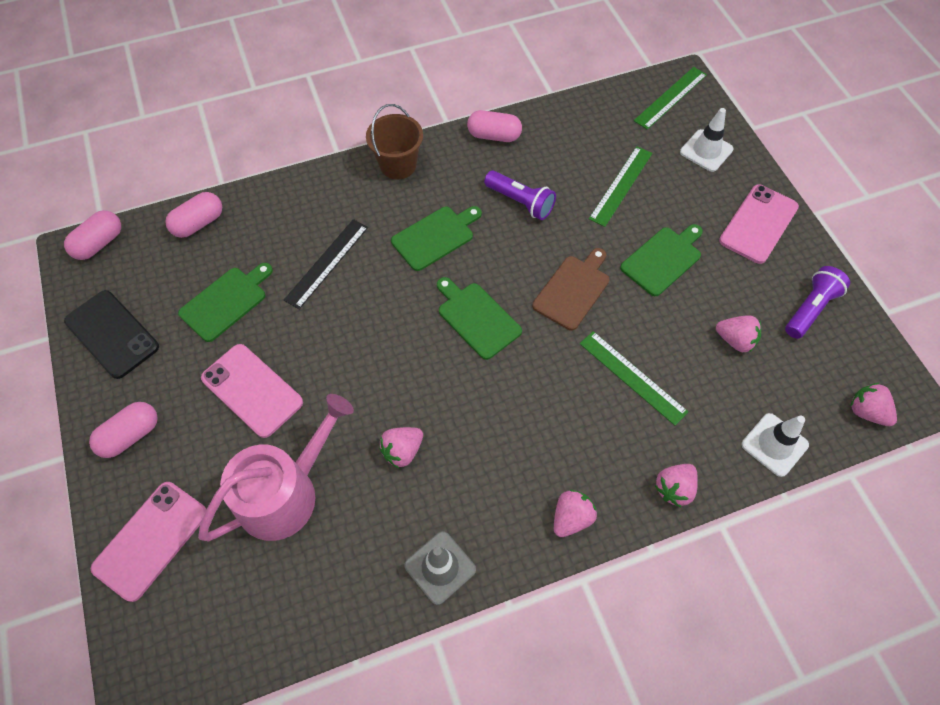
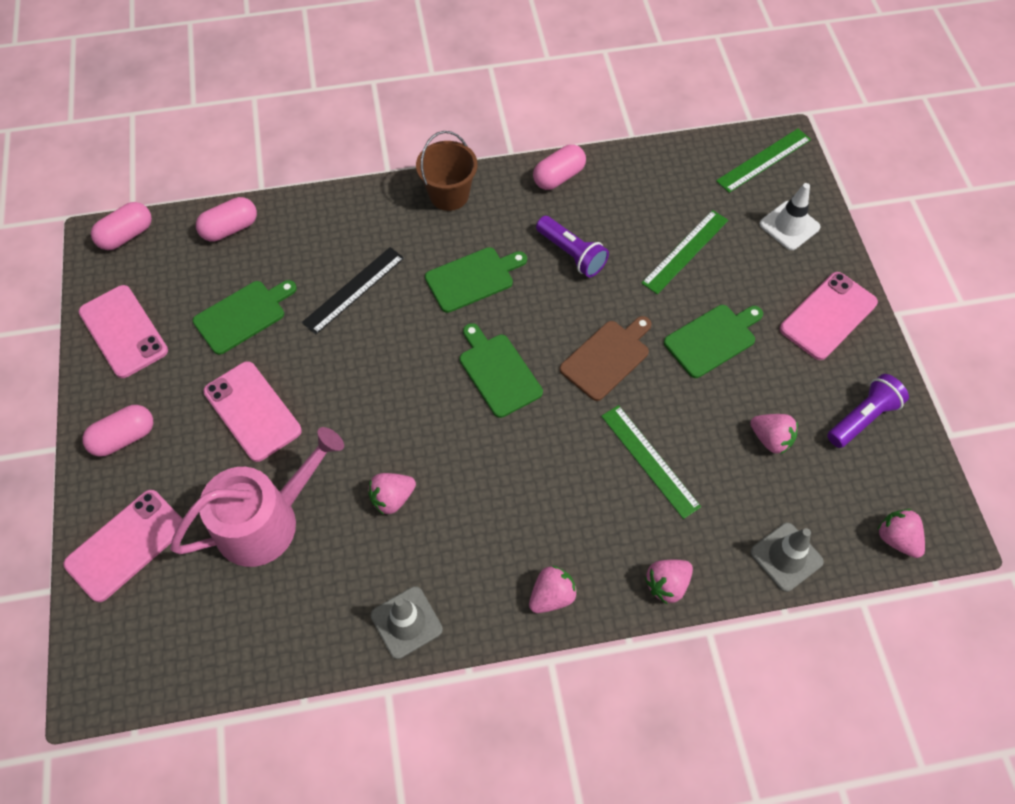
camera: 10 degrees right, 0 degrees up
black phone [64,290,159,379] -> pink phone [79,285,168,378]
pink capsule [467,110,522,142] -> pink capsule turned 60 degrees counterclockwise [533,144,586,190]
white traffic cone [742,413,809,477] -> grey traffic cone [750,523,824,592]

